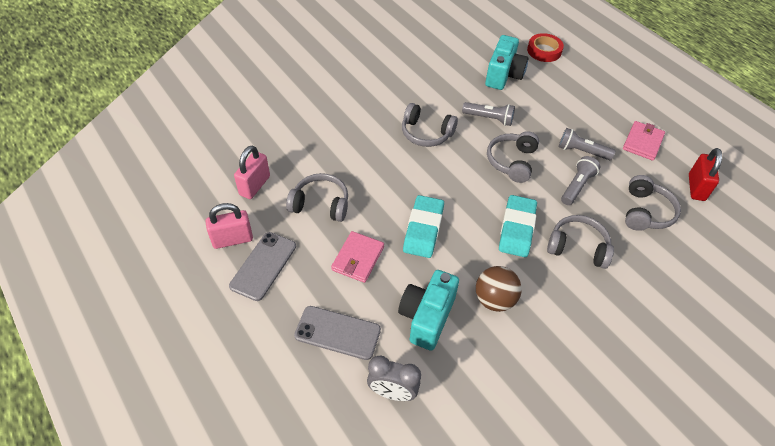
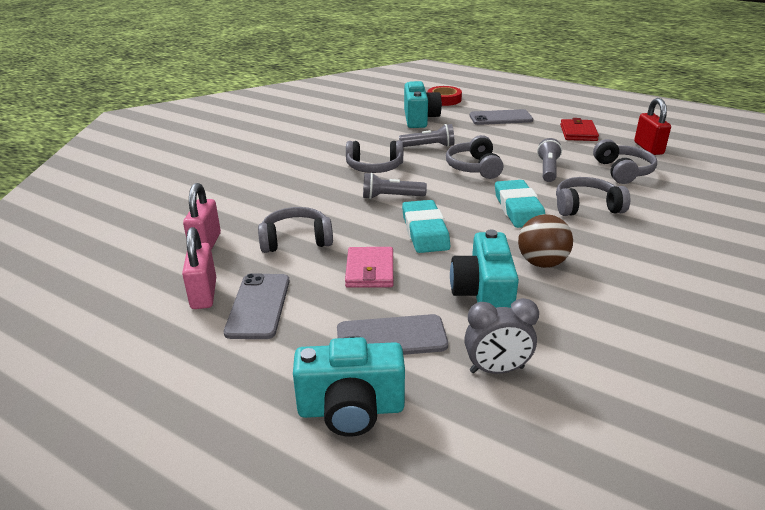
camera: 20 degrees left, 20 degrees down
pink padlock [206,203,253,249] -> pink padlock turned 60 degrees counterclockwise [182,227,216,309]
grey flashlight [559,128,615,160] -> grey flashlight moved to [363,173,427,199]
pink wallet [623,121,665,161] -> red wallet [560,118,599,141]
none -> turquoise camera [293,337,405,437]
none -> grey phone [470,109,533,125]

